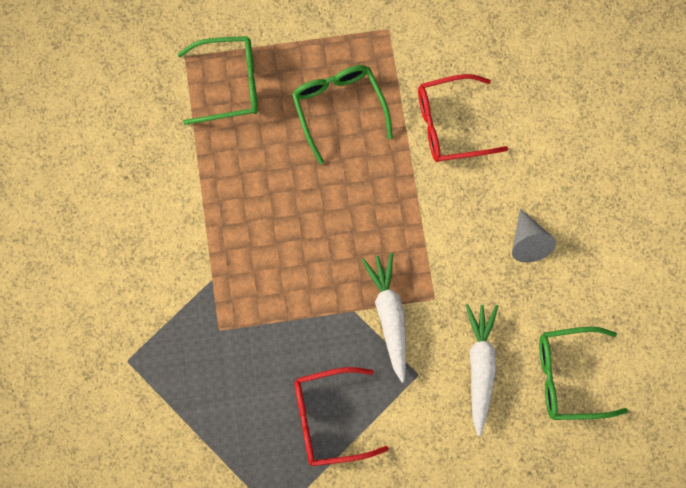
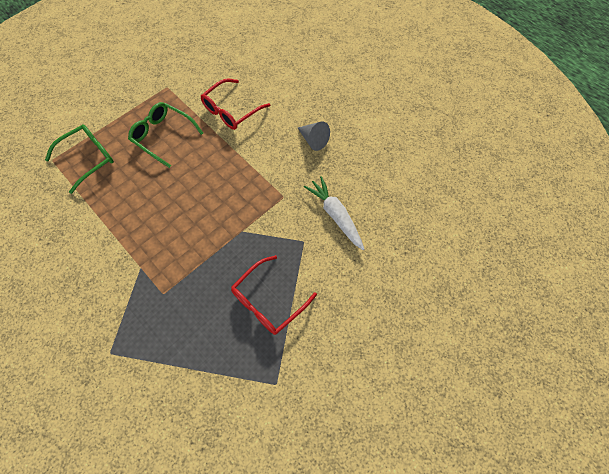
camera: 35 degrees left, 10 degrees down
white carrot [361,253,406,383] -> none
green glasses [539,327,628,420] -> none

